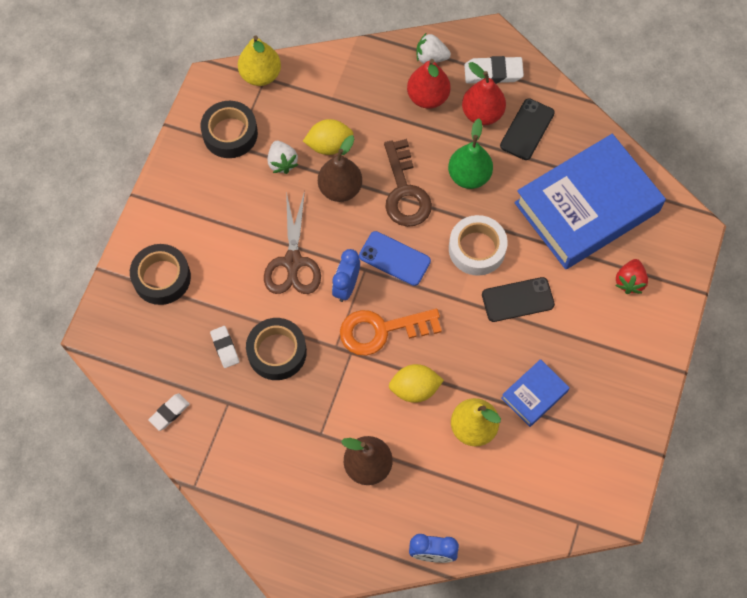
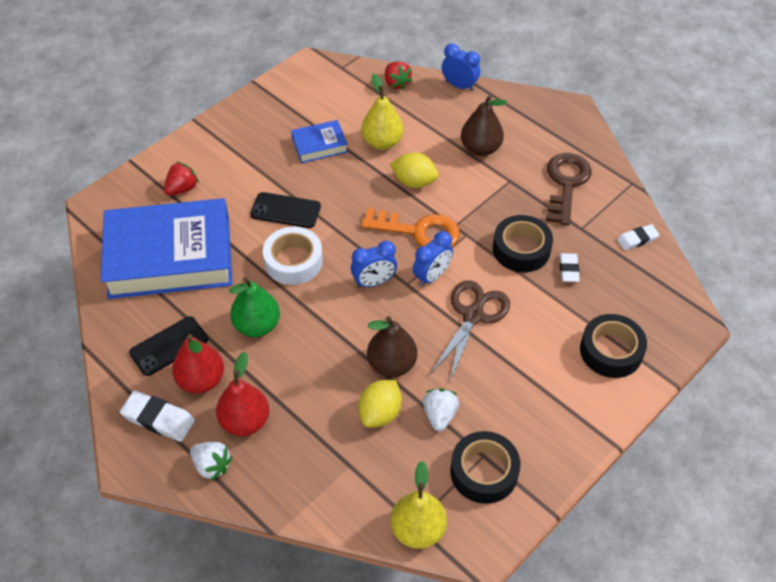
camera: 155 degrees left, 15 degrees down
yellow lemon [303,119,353,155] -> yellow lemon turned 75 degrees counterclockwise [358,380,402,428]
blue phone [359,231,431,286] -> blue clock [351,241,397,288]
brown key [384,139,432,227] -> brown key moved to [546,153,592,225]
none -> red strawberry [385,61,413,90]

